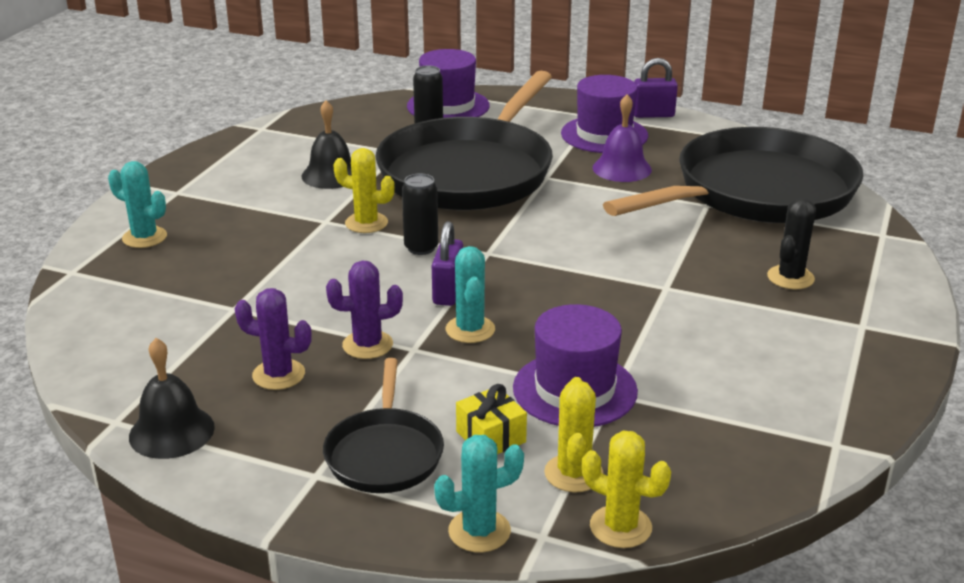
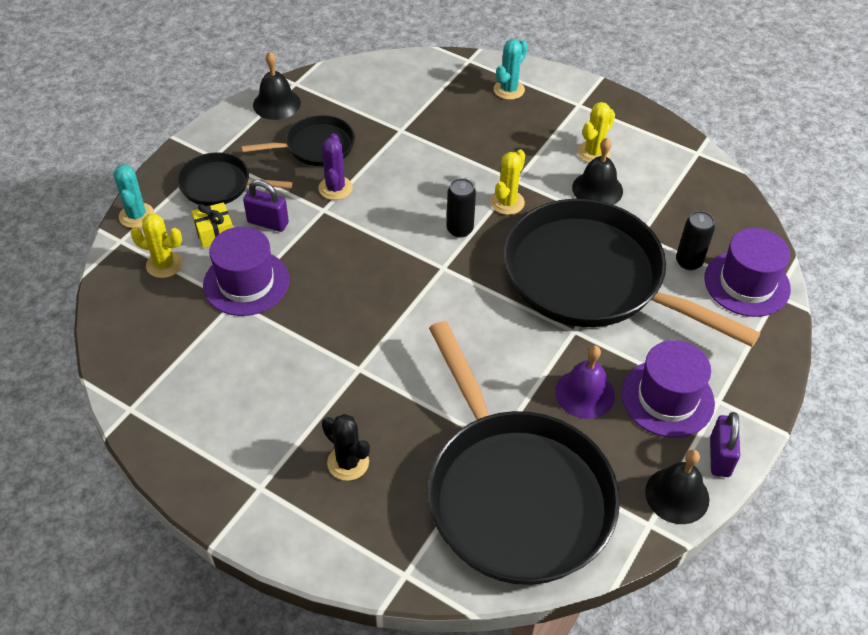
camera: 100 degrees right, 20 degrees up
purple cactus [235,288,312,390] -> black pan [241,115,355,166]
purple padlock [432,221,463,306] -> purple padlock moved to [243,180,289,232]
turquoise cactus [446,246,495,343] -> none
yellow cactus [582,431,671,548] -> yellow cactus moved to [577,102,615,163]
none -> black bell [645,450,709,524]

